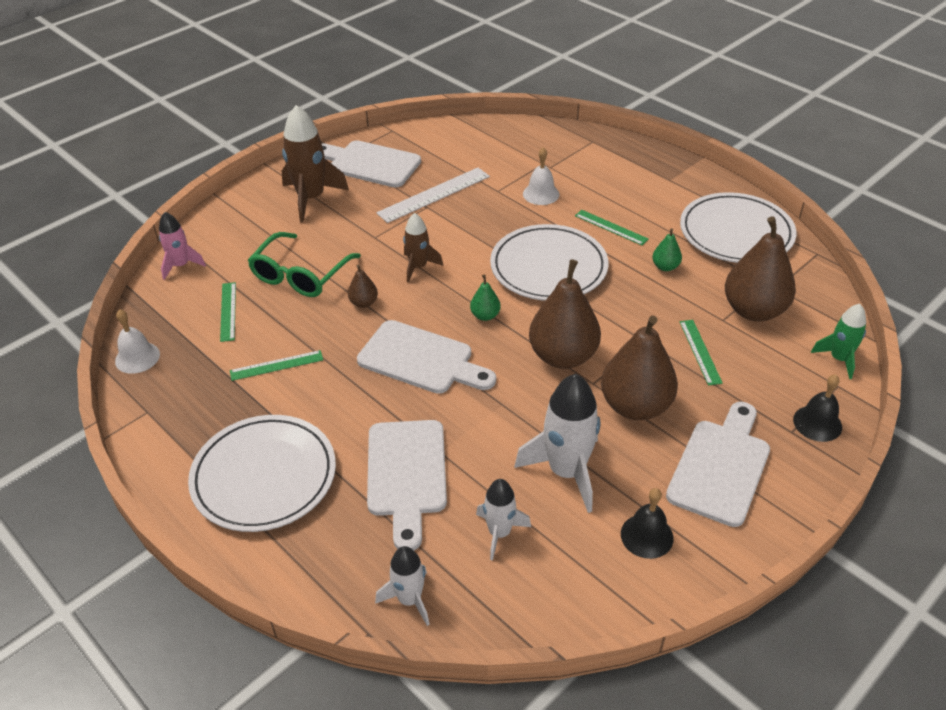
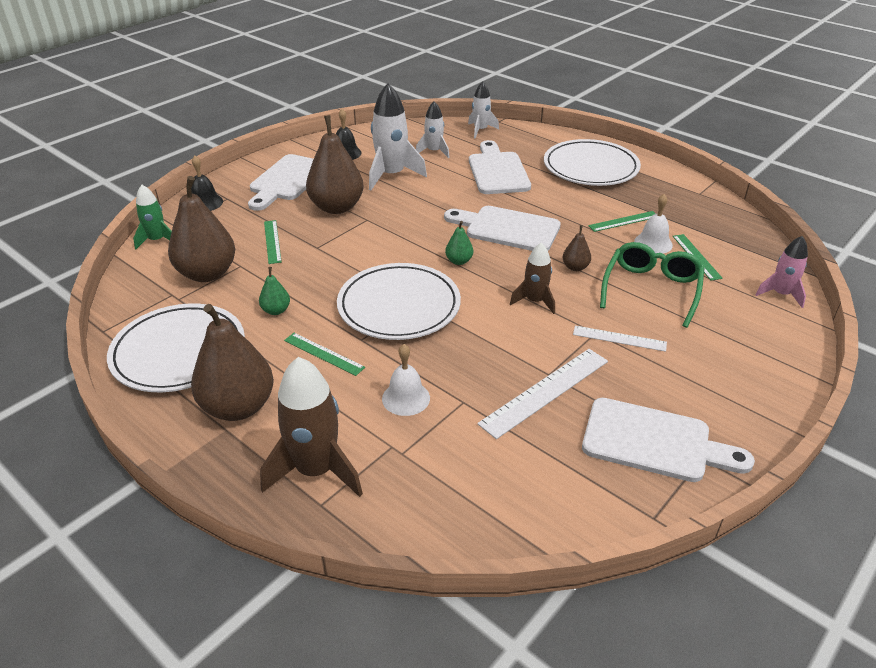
camera: 175 degrees right, 5 degrees down
white bell [115,309,160,374] -> white bell moved to [634,194,673,253]
brown rocket [282,105,349,223] -> brown rocket moved to [260,357,363,497]
brown pear [529,259,601,369] -> brown pear moved to [191,304,274,421]
none -> white ruler [573,326,667,352]

